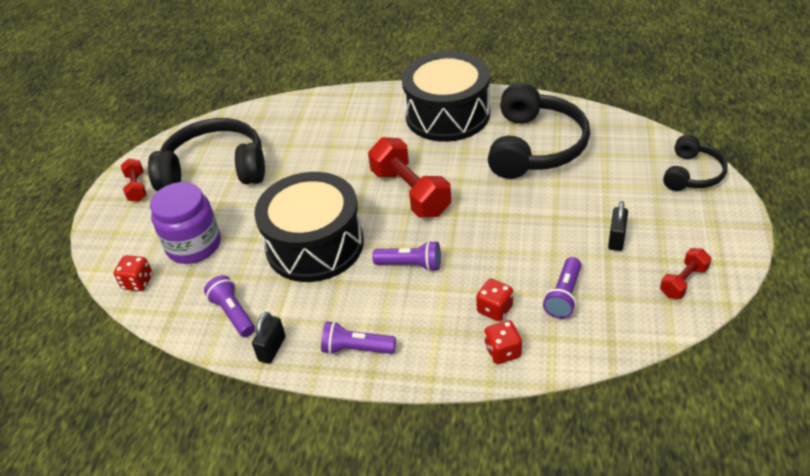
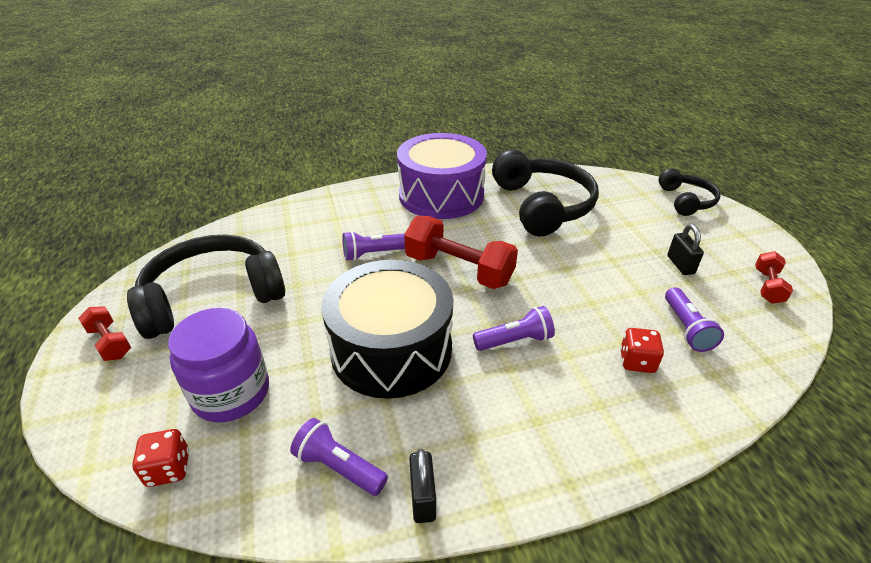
camera: 30 degrees left, 5 degrees down
purple flashlight [321,321,396,355] -> purple flashlight moved to [342,231,405,261]
black drum [402,51,490,142] -> purple drum [397,133,487,219]
red dice [484,320,522,364] -> none

